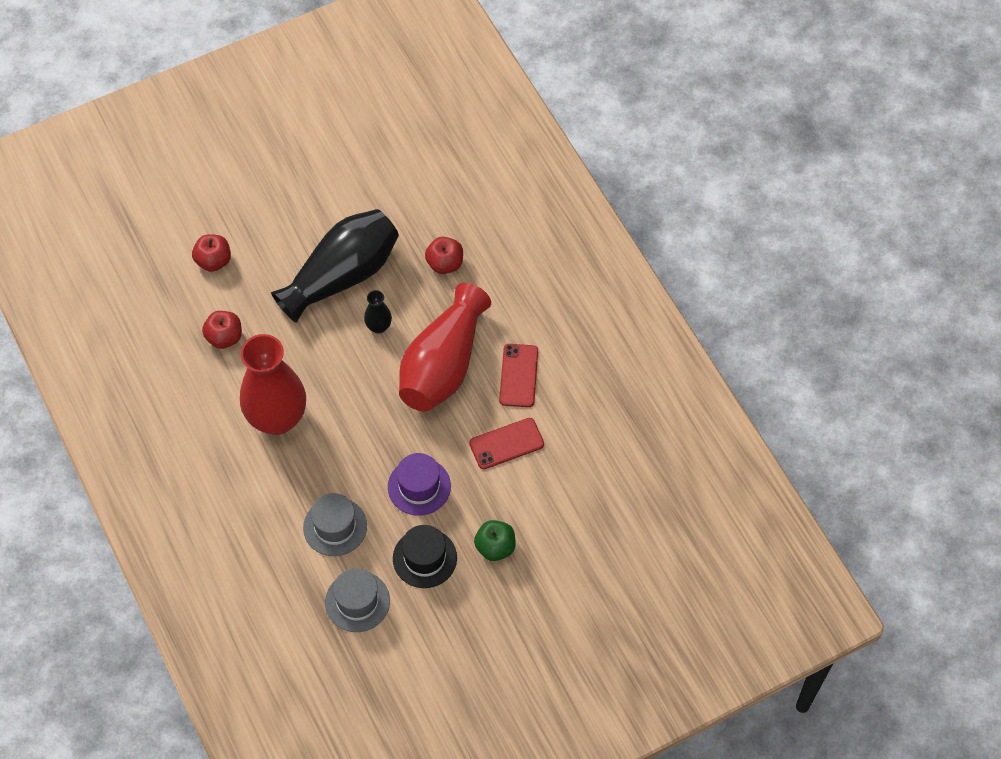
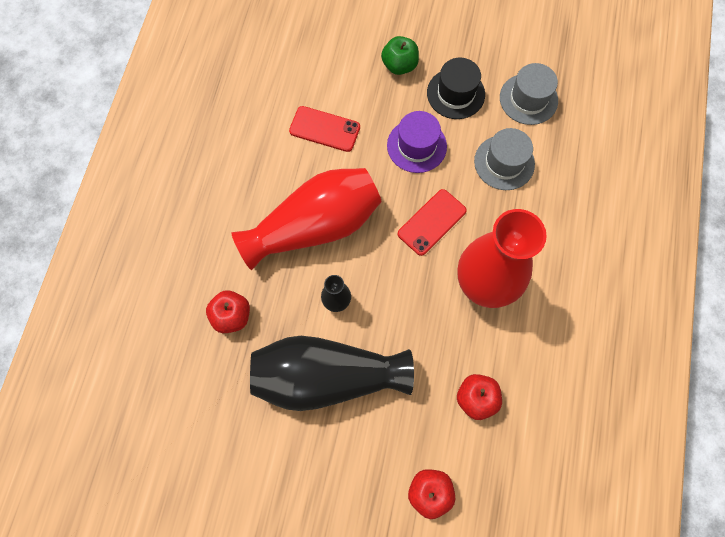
camera: 140 degrees left, 10 degrees up
red phone [499,344,538,407] -> red phone moved to [398,189,467,256]

